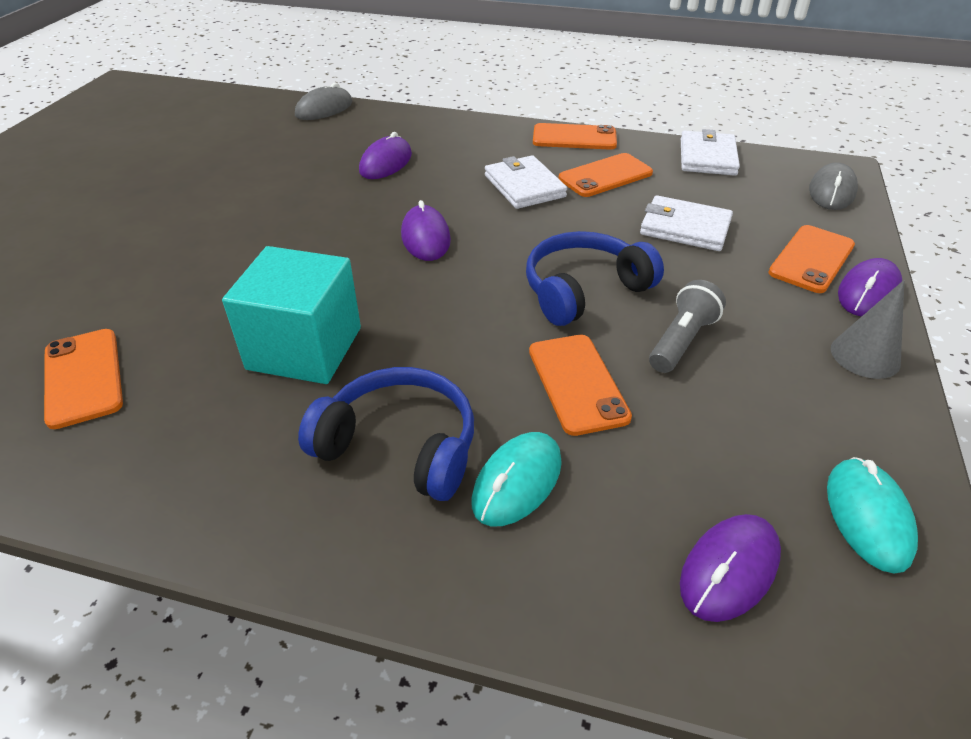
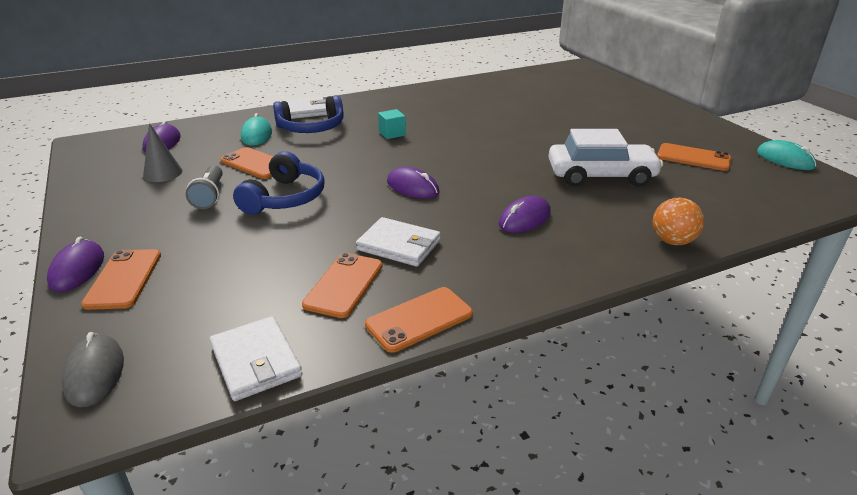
camera: 140 degrees right, 10 degrees down
orange phone [44,329,123,429] -> orange phone moved to [657,143,731,171]
turquoise cube [222,246,361,384] -> turquoise cube [378,109,406,139], size x0.47
grey mouse [295,83,352,120] -> orange ball [653,198,704,245]
purple mouse [359,132,412,179] -> purple mouse turned 60 degrees clockwise [499,196,551,233]
white wallet [640,195,733,251] -> white wallet moved to [279,97,327,119]
turquoise mouse [827,457,918,574] -> turquoise mouse moved to [757,140,816,170]
grey cone [831,280,905,379] -> grey cone moved to [143,123,182,182]
none -> white car [548,129,663,187]

